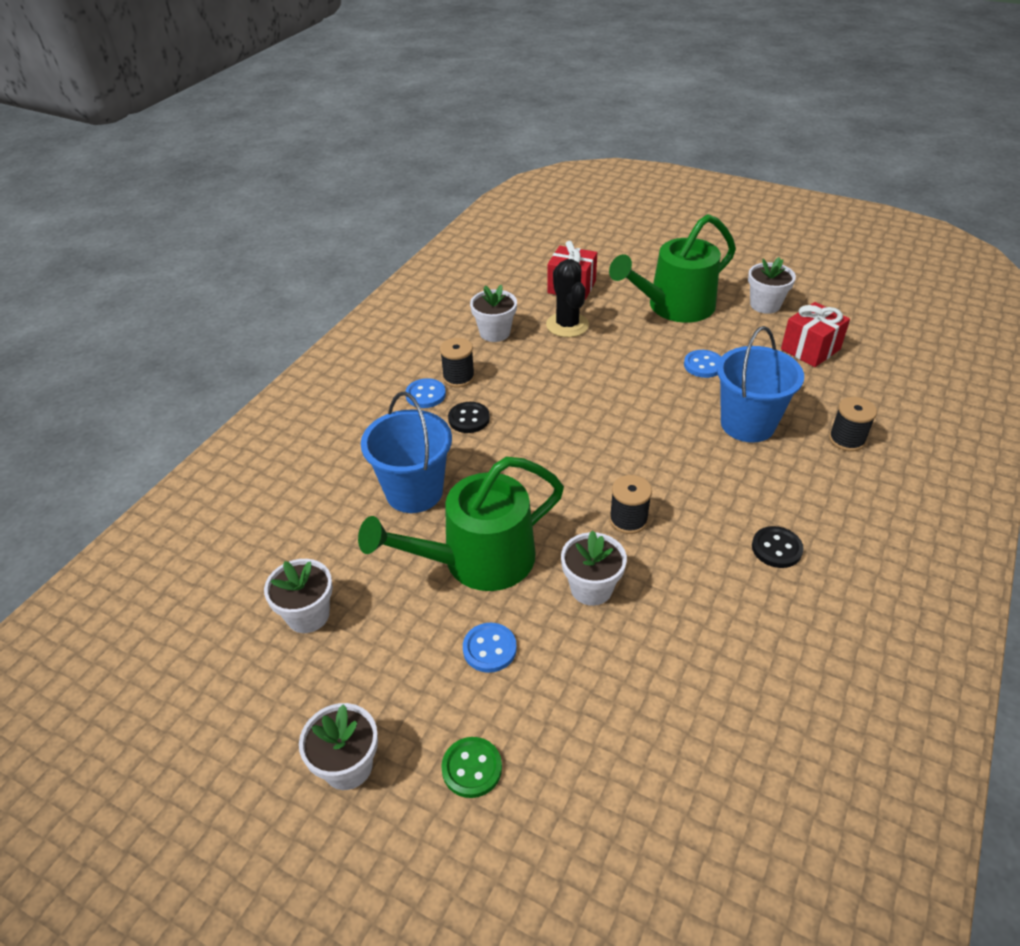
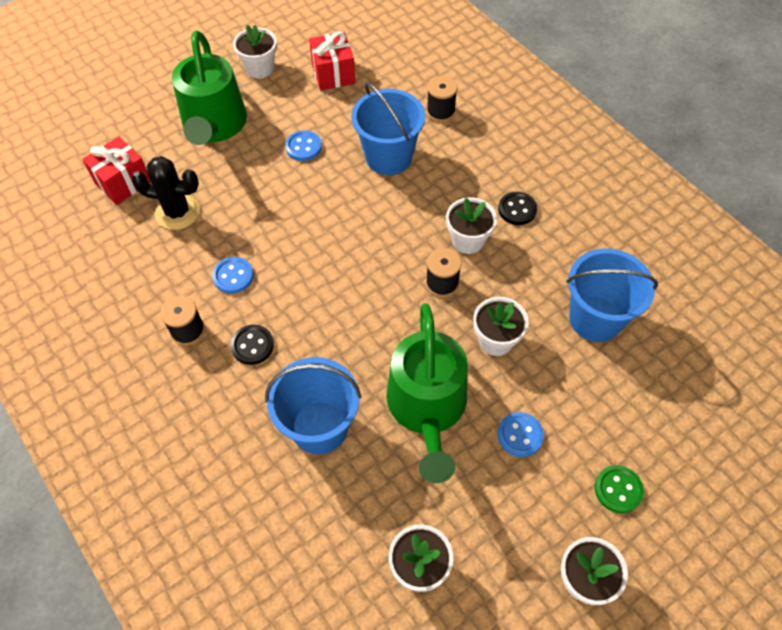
camera: 65 degrees left, 15 degrees up
blue button [405,378,446,408] -> blue button moved to [212,257,254,294]
white flower pot [470,285,517,342] -> white flower pot moved to [446,197,497,254]
none -> blue bucket [567,249,658,342]

